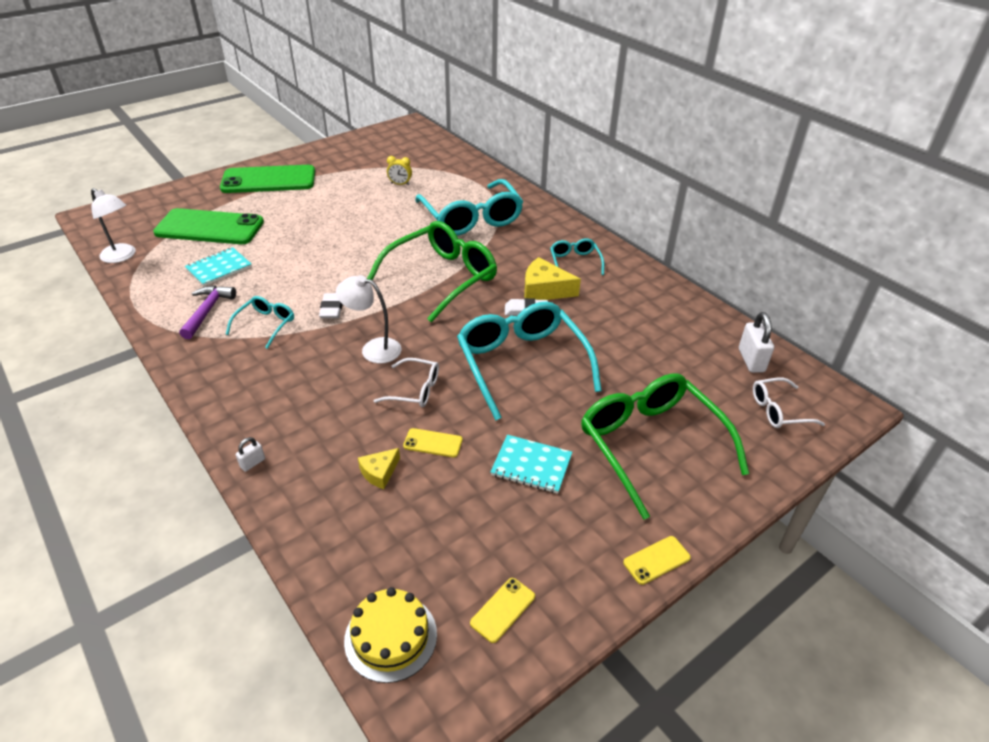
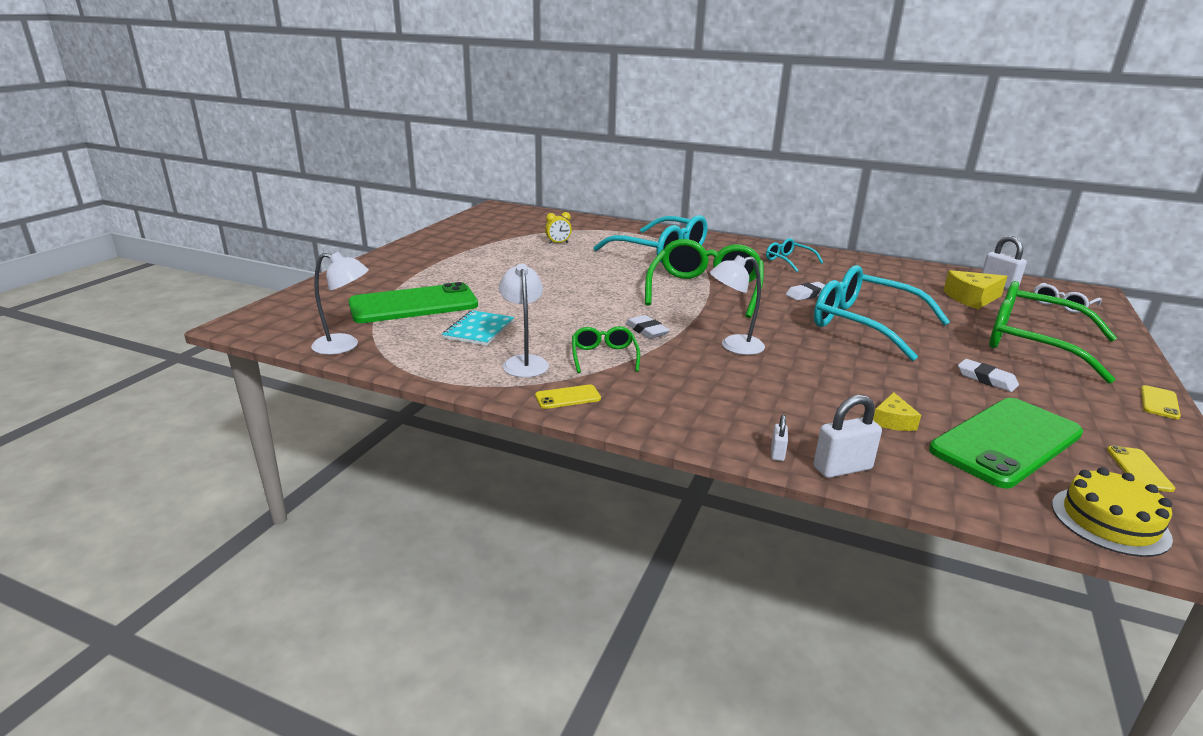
camera: 30 degrees left, 15 degrees down
purple hammer [179,286,236,339] -> white lamp [499,264,549,378]
green phone [220,165,315,193] -> green phone moved to [929,398,1083,488]
turquoise glasses [226,296,294,349] -> green glasses [572,326,640,373]
white glasses [374,358,439,407] -> none
yellow phone [403,428,463,457] -> yellow phone moved to [535,384,601,409]
turquoise notebook [491,435,572,494] -> white eraser [958,359,1019,392]
yellow cheese [524,257,581,300] -> yellow cheese moved to [943,270,1007,309]
none -> white padlock [814,395,882,478]

